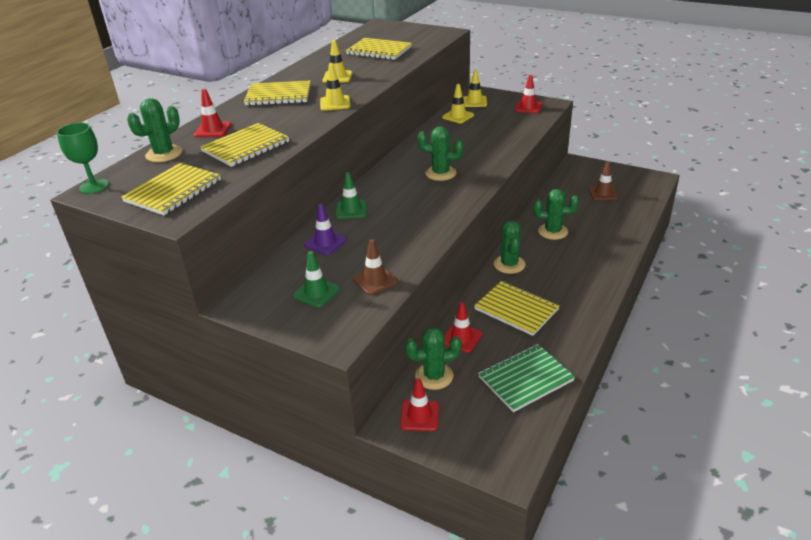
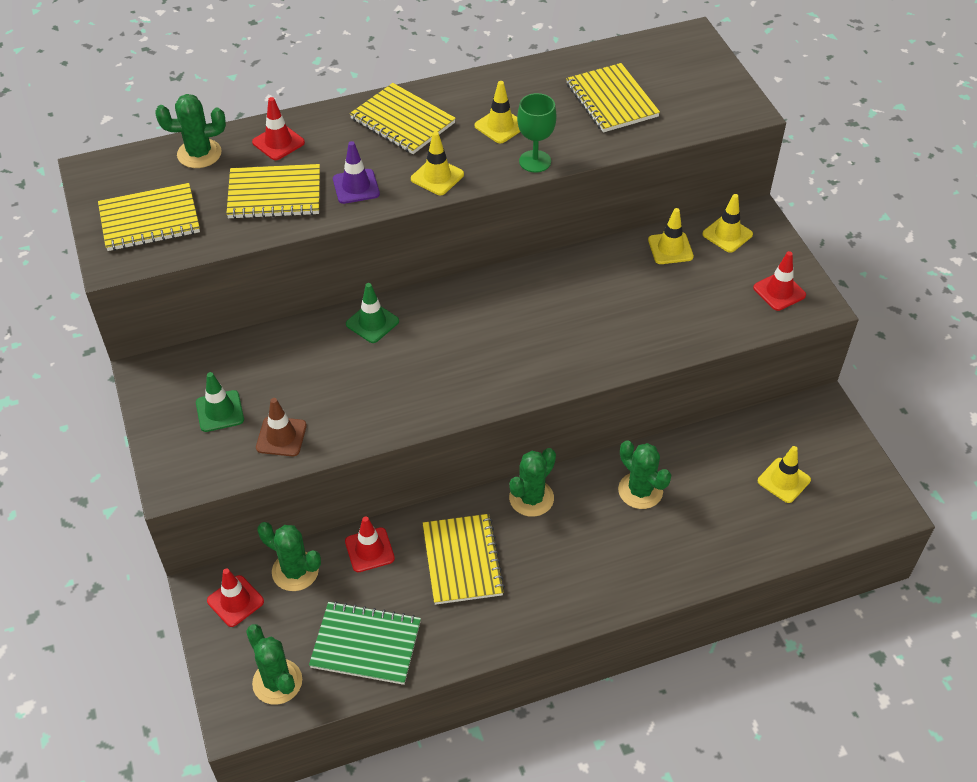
camera: 40 degrees right, 15 degrees up
green goblet [57,123,109,194] -> green goblet moved to [517,93,556,173]
purple traffic cone [304,203,347,255] -> purple traffic cone moved to [333,141,380,204]
green cactus [417,126,464,181] -> green cactus moved to [246,624,302,705]
brown traffic cone [589,162,619,200] -> yellow traffic cone [758,446,811,503]

